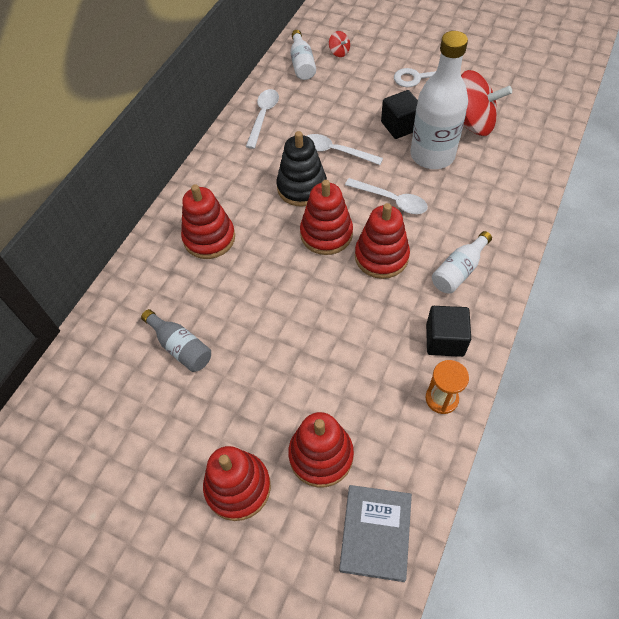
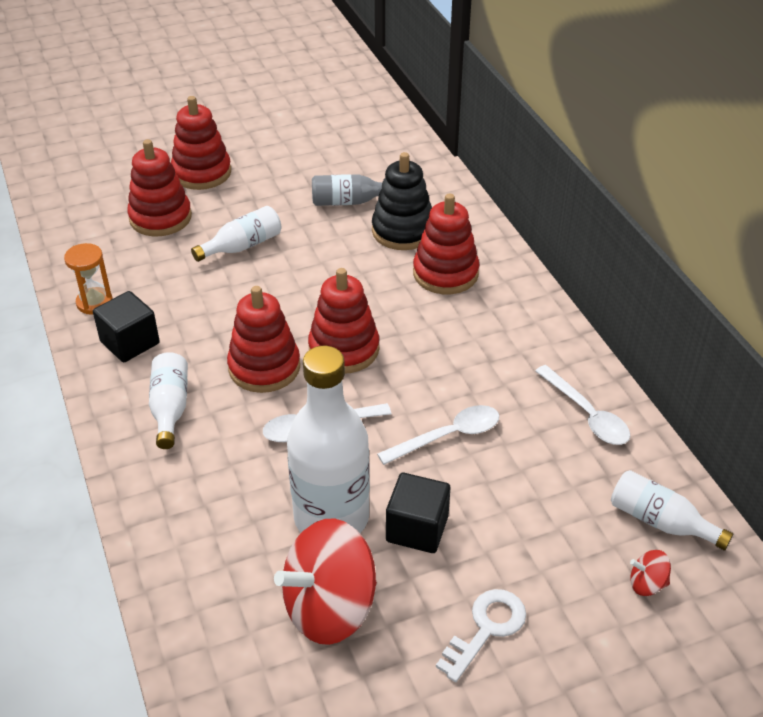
camera: 130 degrees right, 15 degrees down
black stacking toy [277,131,327,207] -> black stacking toy moved to [372,152,432,250]
grey book [339,485,412,582] -> none
none -> white bottle [191,206,281,262]

